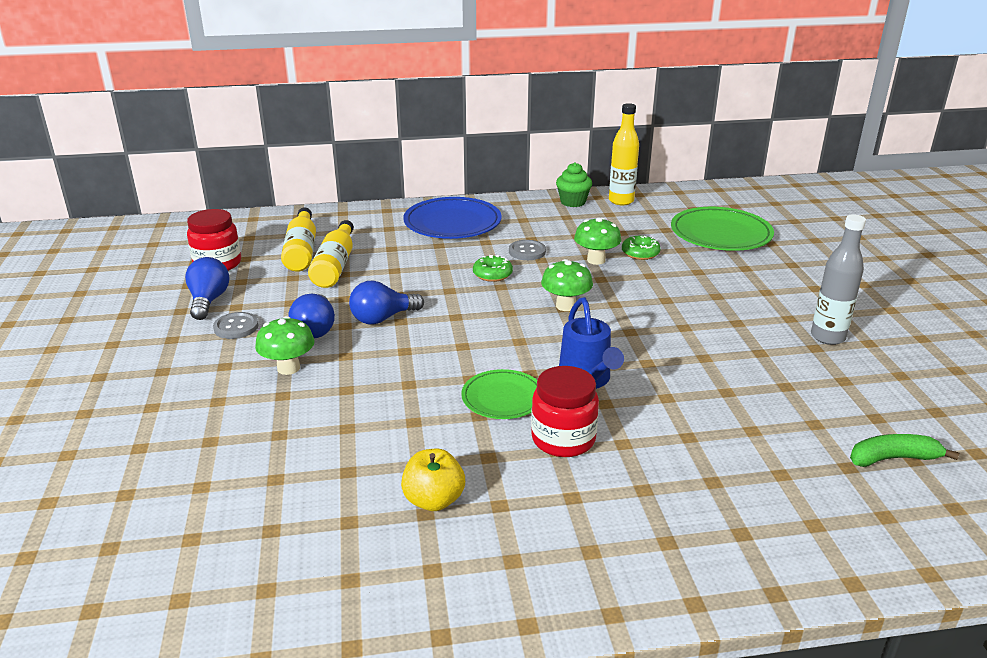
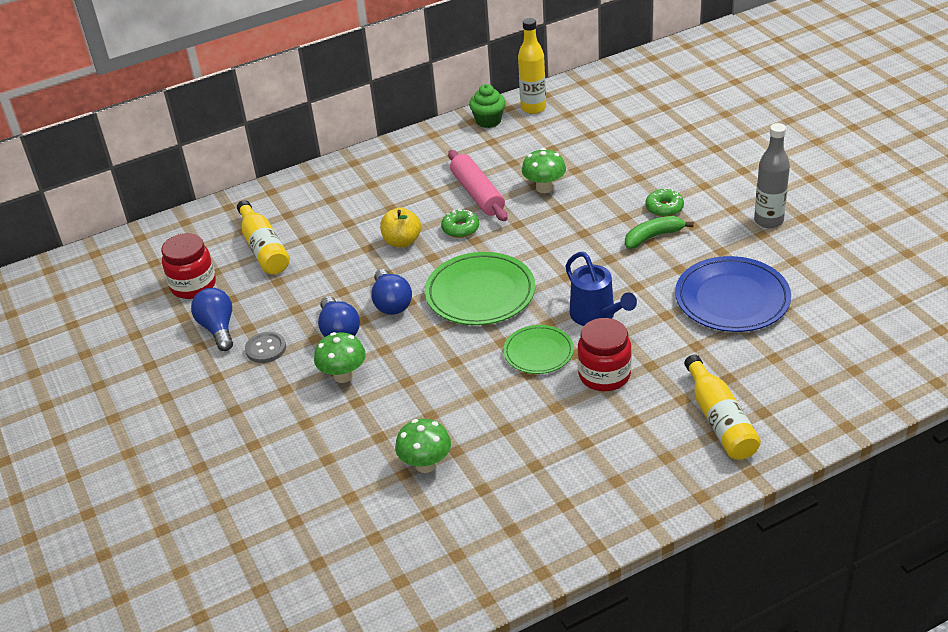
camera: 15 degrees left, 10 degrees up
yellow bottle [308,220,354,288] -> yellow bottle moved to [684,354,761,460]
blue light bulb [349,281,424,325] -> blue light bulb turned 60 degrees counterclockwise [371,269,412,315]
yellow apple [401,448,465,511] -> yellow apple moved to [380,207,421,248]
blue plate [404,197,502,239] -> blue plate moved to [675,256,791,332]
grey button [509,240,546,260] -> pink rolling pin [448,150,507,221]
green mushroom [541,259,593,311] -> green mushroom moved to [395,419,451,473]
green donut [622,236,661,260] -> green donut moved to [645,189,684,217]
green plate [671,207,774,251] -> green plate moved to [425,252,536,325]
green banana [850,434,959,467] -> green banana moved to [625,216,694,249]

